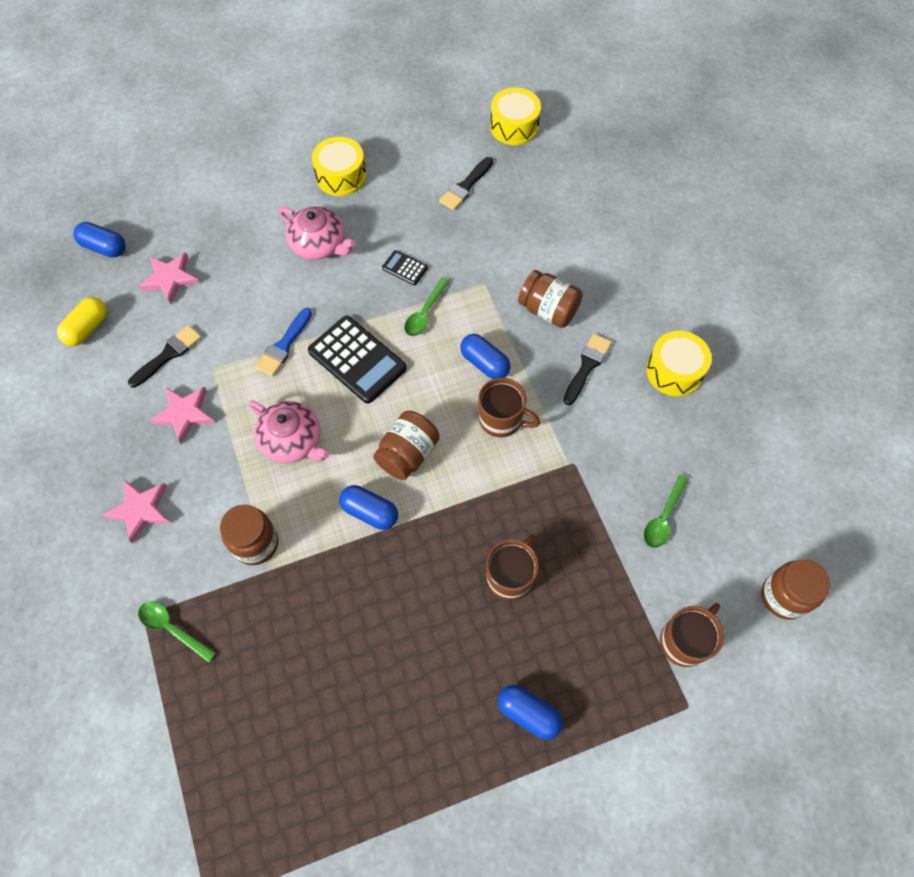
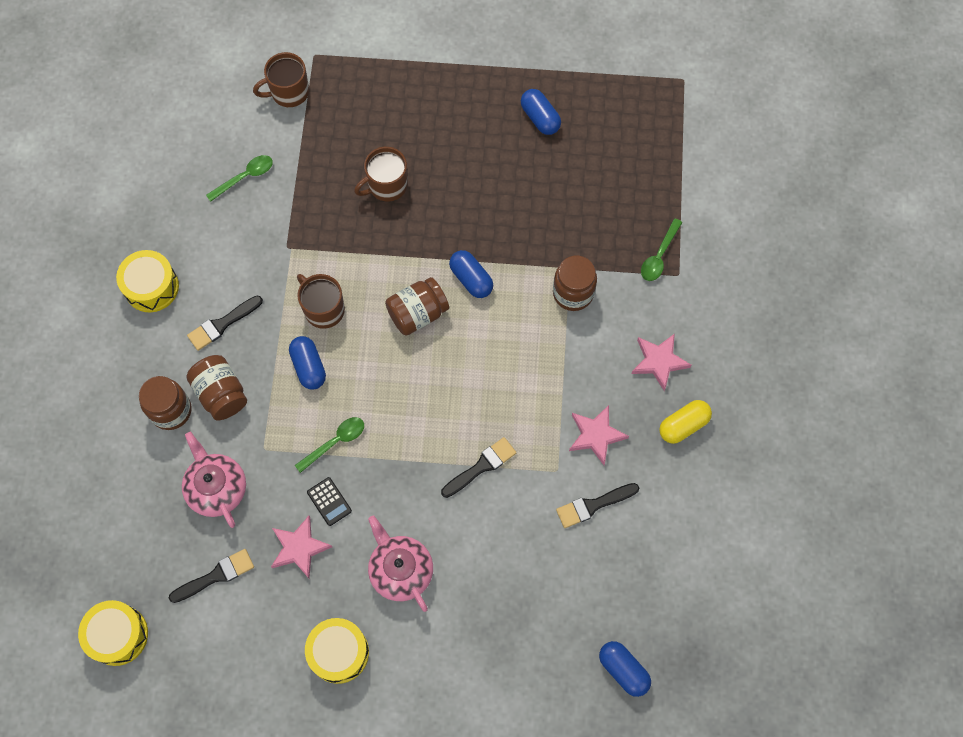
camera: 155 degrees left, 5 degrees up
yellow capsule [57,297,107,346] -> yellow capsule moved to [659,400,712,444]
green spoon [138,601,216,663] -> green spoon turned 60 degrees clockwise [641,218,682,281]
pink star [139,252,200,304] -> pink star moved to [271,516,332,578]
pink teapot [249,401,330,463] -> pink teapot moved to [182,431,246,528]
blue brush [256,308,312,377] -> black brush [441,437,516,498]
black calculator [308,316,407,404] -> none
blue capsule [498,685,563,740] -> blue capsule moved to [521,89,561,135]
brown jar [761,559,830,620] -> brown jar moved to [139,376,191,430]

